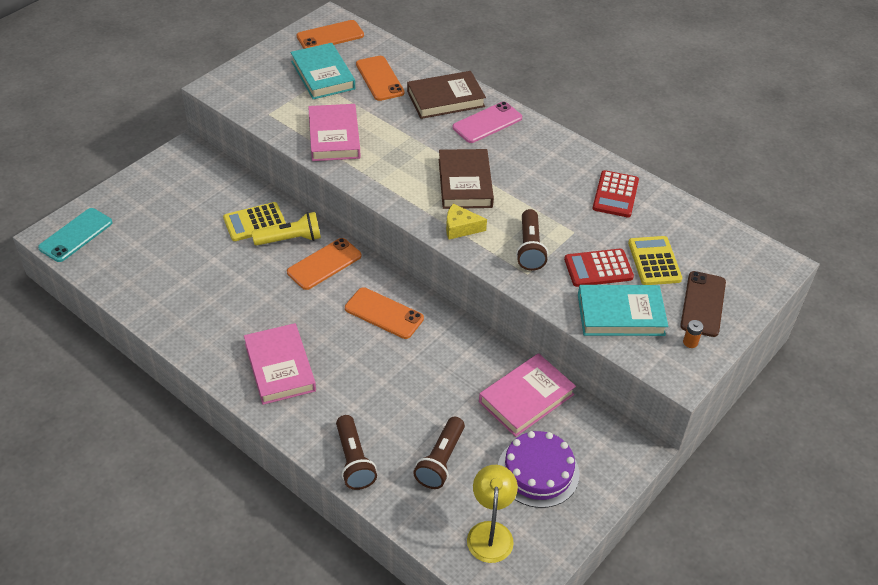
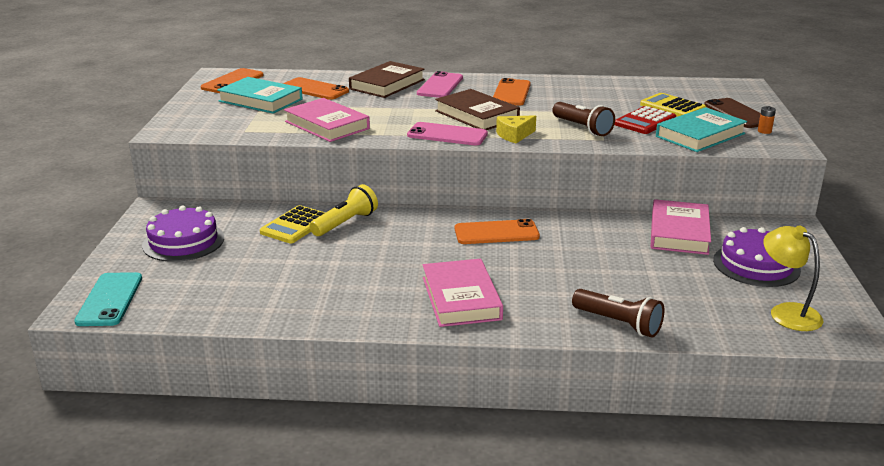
camera: 35 degrees left, 20 degrees down
pink book [244,323,316,405] -> pink book turned 45 degrees clockwise [423,259,503,327]
orange phone [287,238,362,290] -> orange phone moved to [493,78,531,106]
brown flashlight [413,417,465,489] -> none
red calculator [593,170,639,217] -> none
none -> purple cake [142,205,224,262]
none -> pink phone [407,122,488,145]

